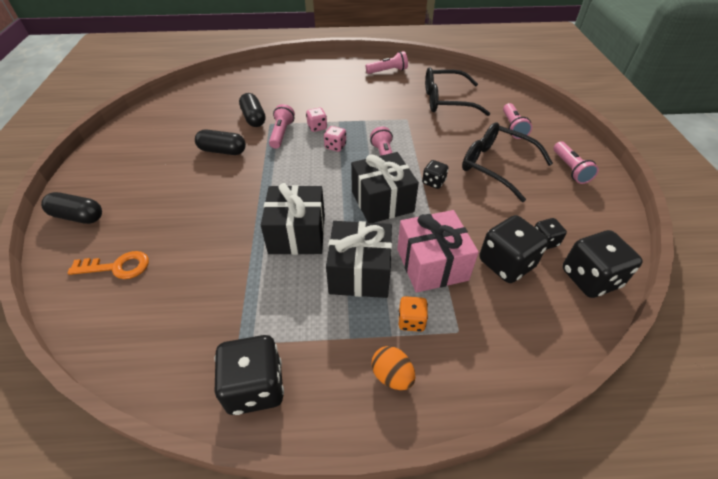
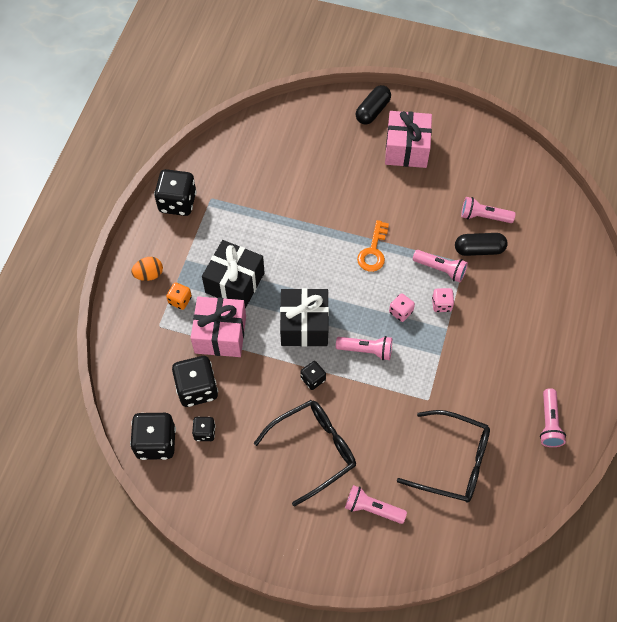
camera: 110 degrees right, 15 degrees up
orange key [67,251,149,279] -> orange key moved to [357,220,389,272]
black capsule [195,129,246,155] -> none
black gift [261,183,325,255] -> none
black glasses [425,67,490,116] -> black glasses turned 90 degrees clockwise [397,410,490,502]
pink flashlight [554,141,599,184] -> pink flashlight moved to [461,197,516,223]
none -> pink gift [385,111,432,168]

